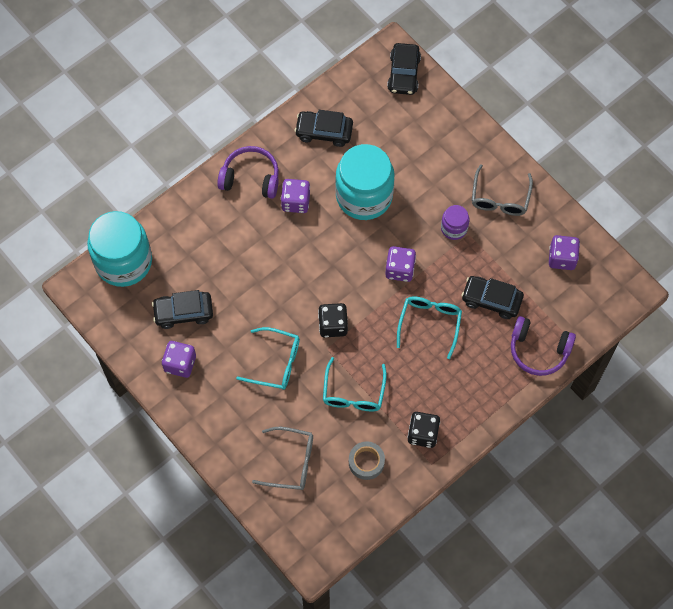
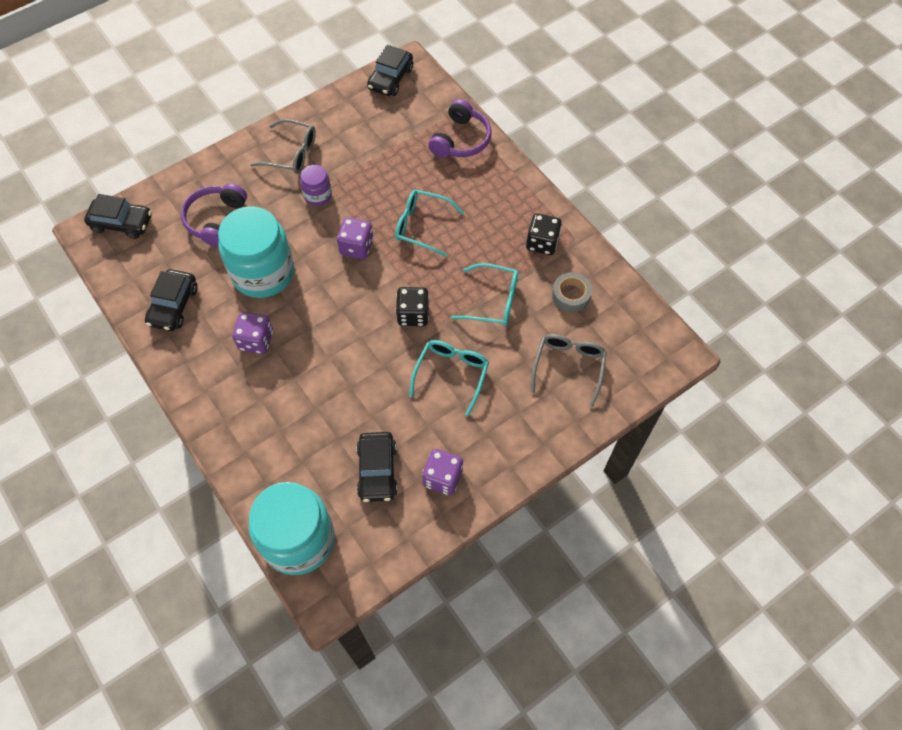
camera: 85 degrees left, 5 degrees down
purple headphones [217,146,279,199] -> purple headphones moved to [181,183,247,248]
black car [461,276,524,319] -> black car moved to [367,45,413,96]
purple dice [549,235,580,270] -> none

